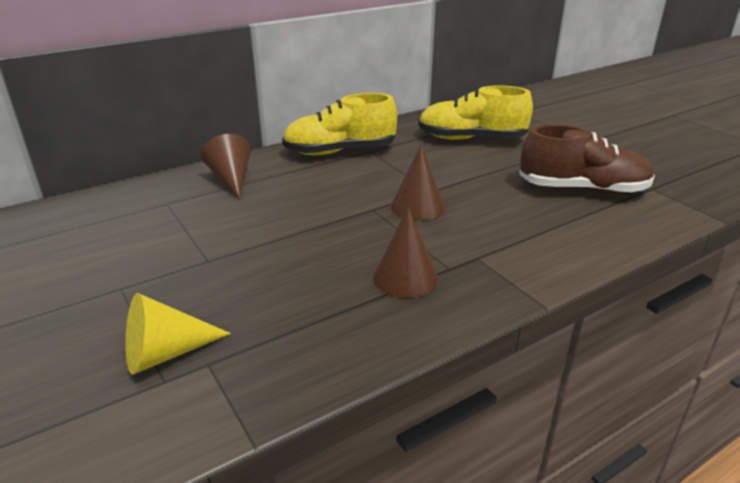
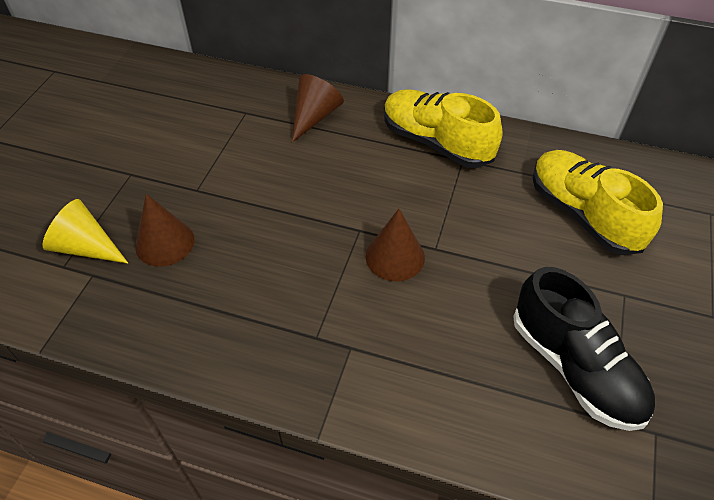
camera: 50 degrees right, 20 degrees up
brown cone [373,207,438,298] -> brown cone moved to [135,194,194,267]
brown shoe [519,125,655,194] -> black shoe [513,267,655,431]

